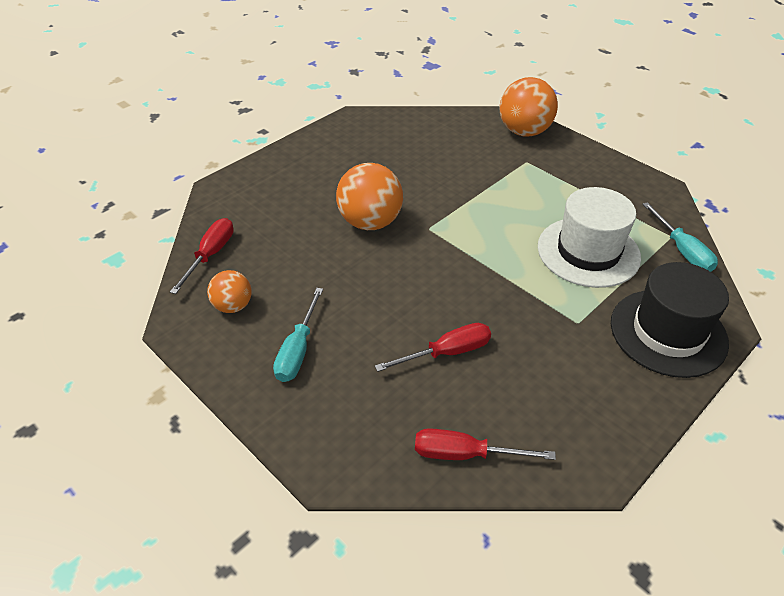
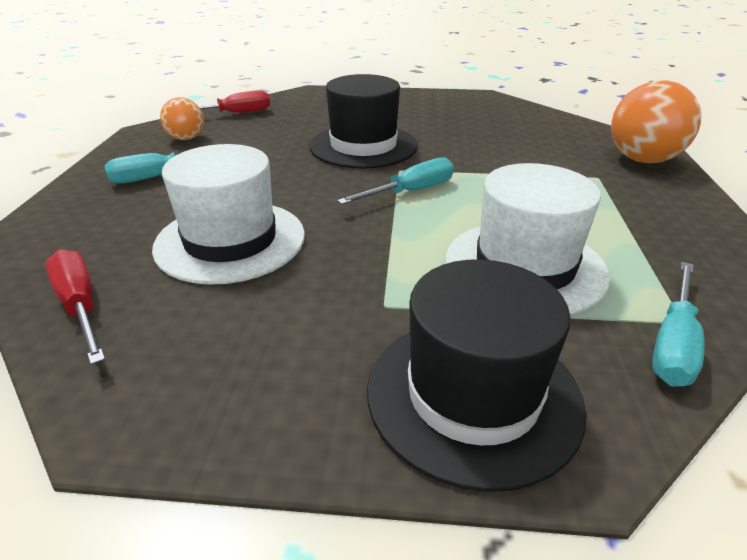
camera: 50 degrees right, 10 degrees down
orange ball [336,163,403,230] -> black hat [309,74,418,169]
red screwdriver [375,323,491,372] -> white hat [152,144,305,285]
none -> turquoise screwdriver [337,157,454,204]

